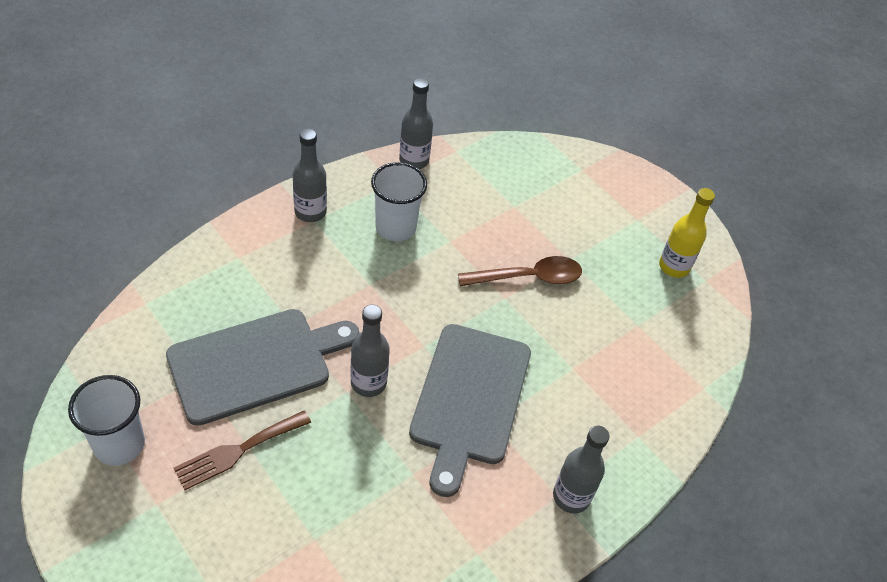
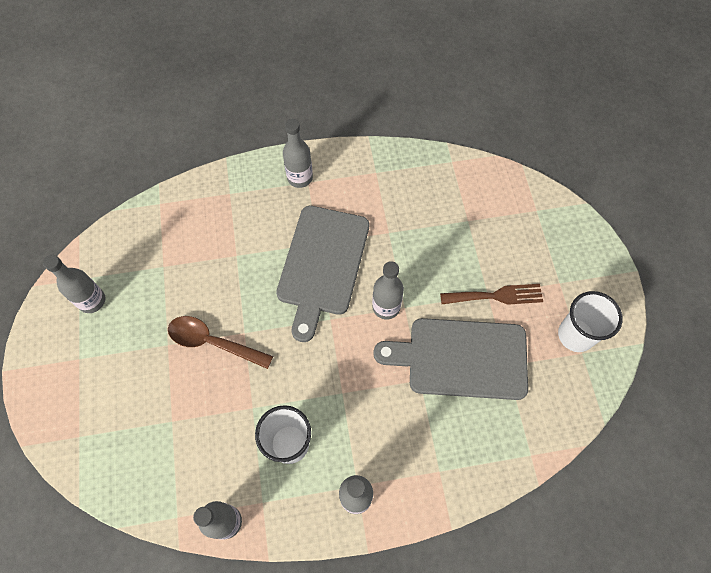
camera: 145 degrees left, 15 degrees up
grey cutting board [409,324,531,497] -> grey cutting board turned 150 degrees clockwise [276,206,369,342]
yellow bottle [659,188,715,278] -> grey bottle [43,255,105,313]

